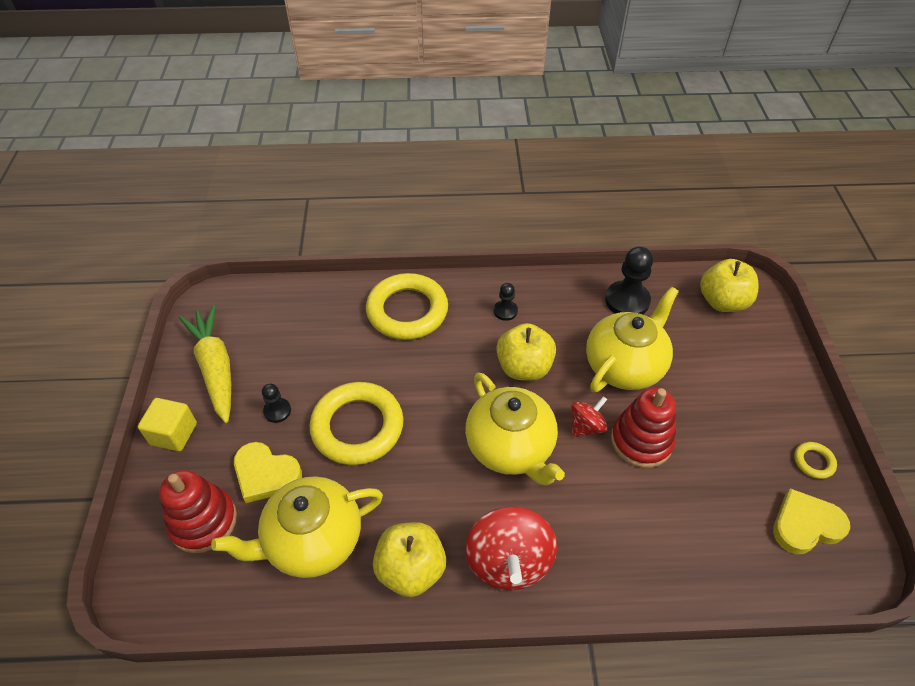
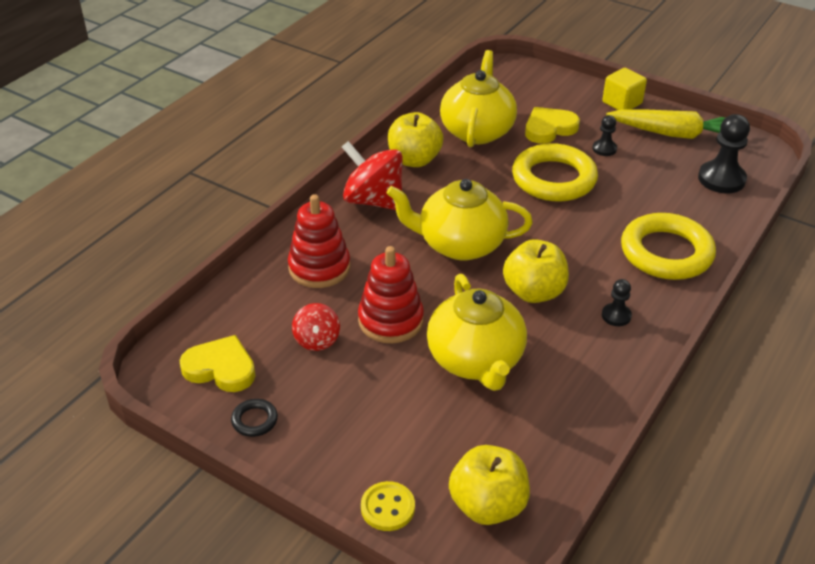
camera: 125 degrees right, 10 degrees down
red stacking toy [159,470,237,553] -> red stacking toy moved to [288,194,350,288]
red spinning top [571,396,608,437] -> red spinning top moved to [292,303,340,351]
black pawn [605,246,653,314] -> black pawn moved to [698,114,750,193]
yellow heart [773,488,850,554] -> yellow heart turned 90 degrees counterclockwise [180,335,256,392]
yellow ring [794,442,837,479] -> black ring [231,399,278,437]
none -> yellow button [361,481,415,531]

